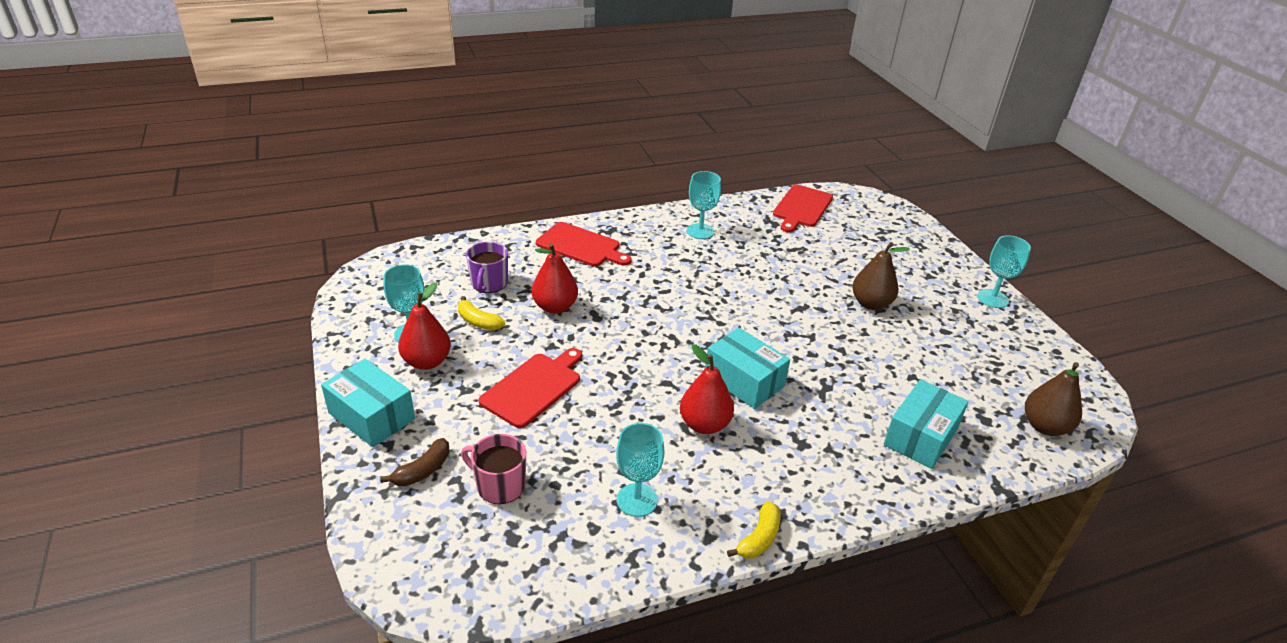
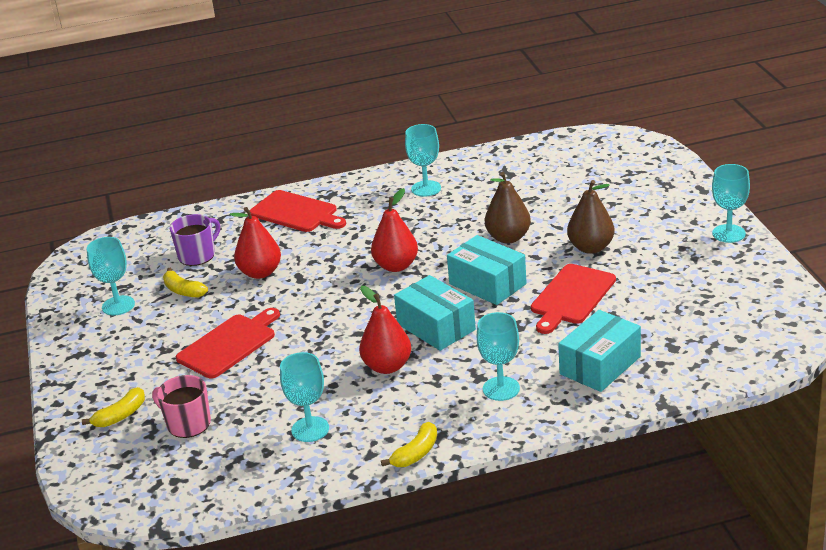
camera: 10 degrees right, 5 degrees down
turquoise box [321,359,415,447] -> turquoise box moved to [447,235,527,305]
brown banana [380,438,450,486] -> yellow banana [82,387,145,427]
red pear [398,283,451,370] -> red pear moved to [371,188,418,272]
purple mug [466,242,508,293] -> purple mug turned 150 degrees counterclockwise [170,214,220,266]
red cutting board [773,185,833,233] -> red cutting board moved to [531,264,616,334]
brown pear [1025,362,1082,436] -> brown pear moved to [485,172,531,243]
none -> turquoise goblet [477,312,520,401]

